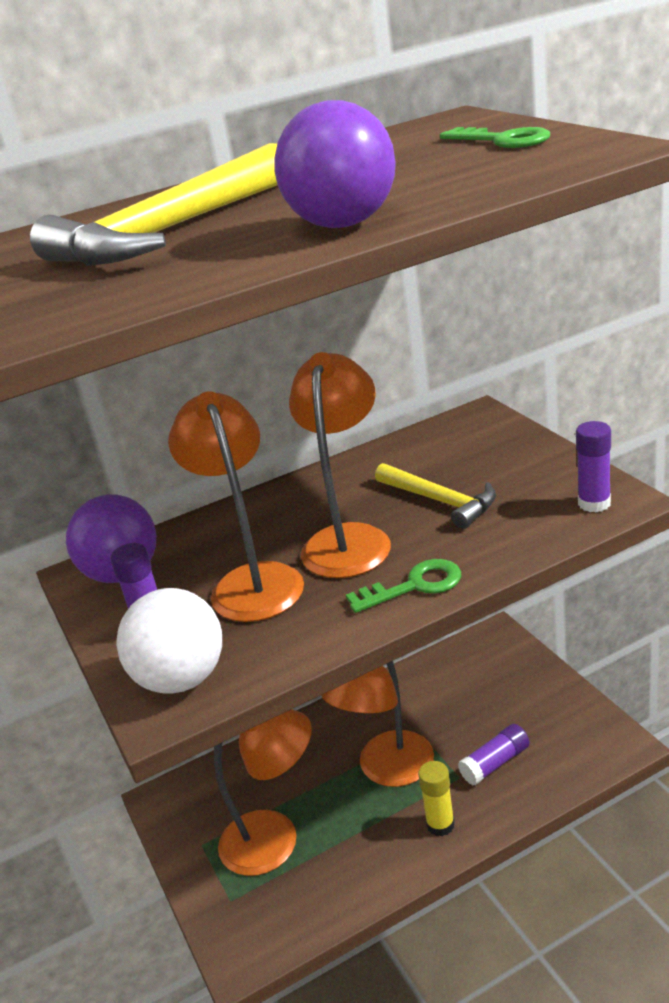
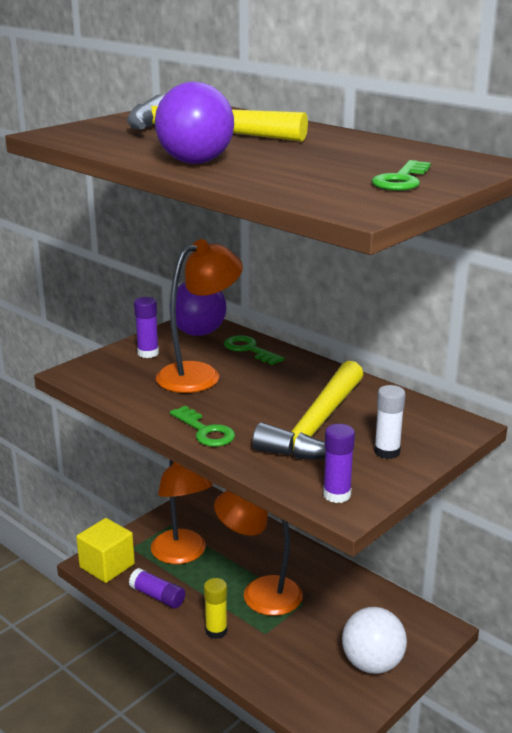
camera: 65 degrees right, 5 degrees down
white ball [116,588,222,693] -> white ball moved to [342,607,407,674]
orange lamp [289,352,391,578] -> none
yellow hammer [375,463,496,529] -> yellow hammer [252,361,364,460], size x1.63
purple glue stick [458,724,529,785] -> purple glue stick moved to [129,568,185,609]
none -> yellow cube [76,518,135,583]
none -> green key [224,335,285,365]
none -> white glue stick [374,385,405,459]

